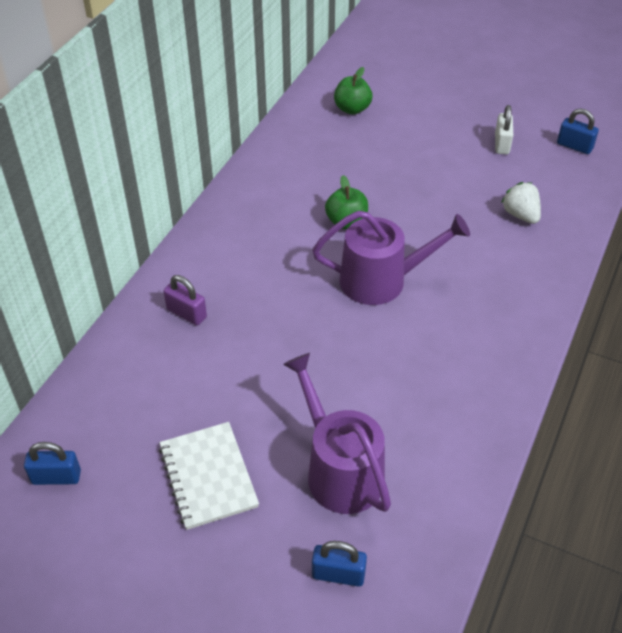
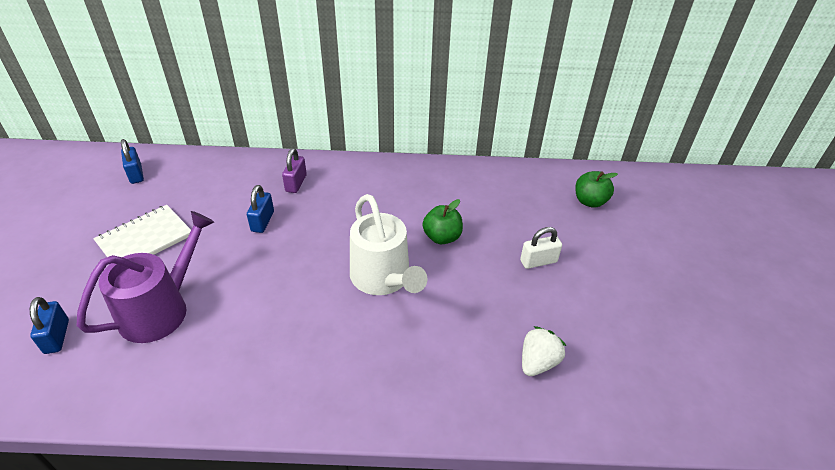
camera: 65 degrees right, 5 degrees down
purple watering can [312,211,470,305] -> white watering can [350,194,428,295]
white padlock [495,105,513,154] -> white padlock moved to [520,227,562,269]
blue padlock [557,109,599,154] -> blue padlock moved to [247,185,274,233]

